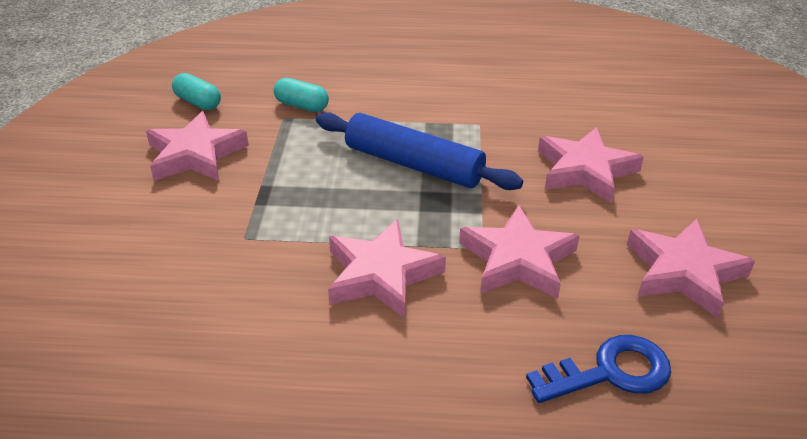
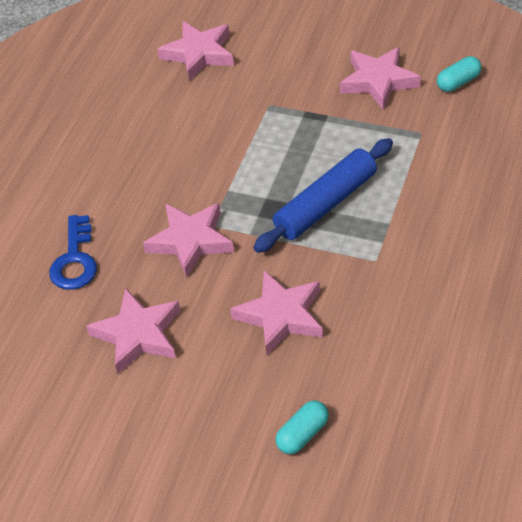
camera: 110 degrees right, 10 degrees up
turquoise capsule [274,78,329,112] -> turquoise capsule moved to [276,400,329,454]
pink star [328,219,446,319] -> pink star moved to [157,21,234,81]

